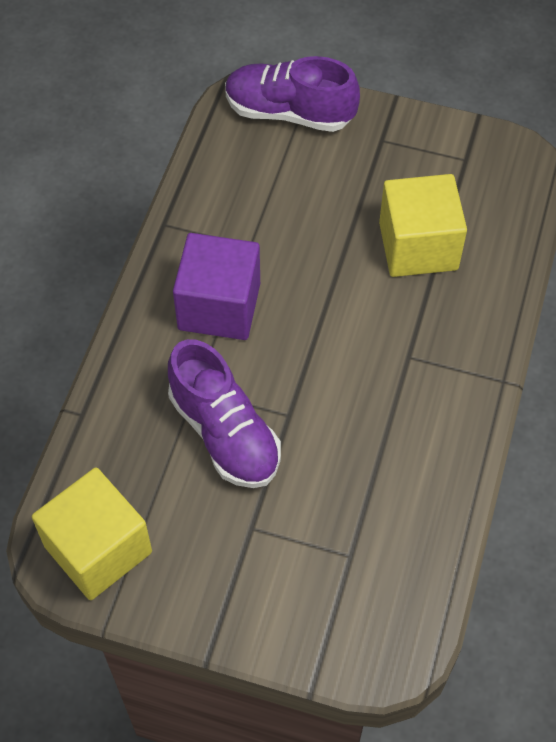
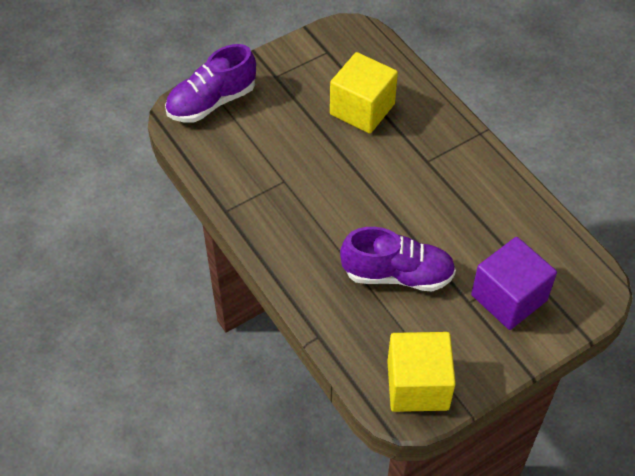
camera: 50 degrees left, 5 degrees down
purple cube [173,233,260,340] -> purple cube moved to [471,237,557,330]

